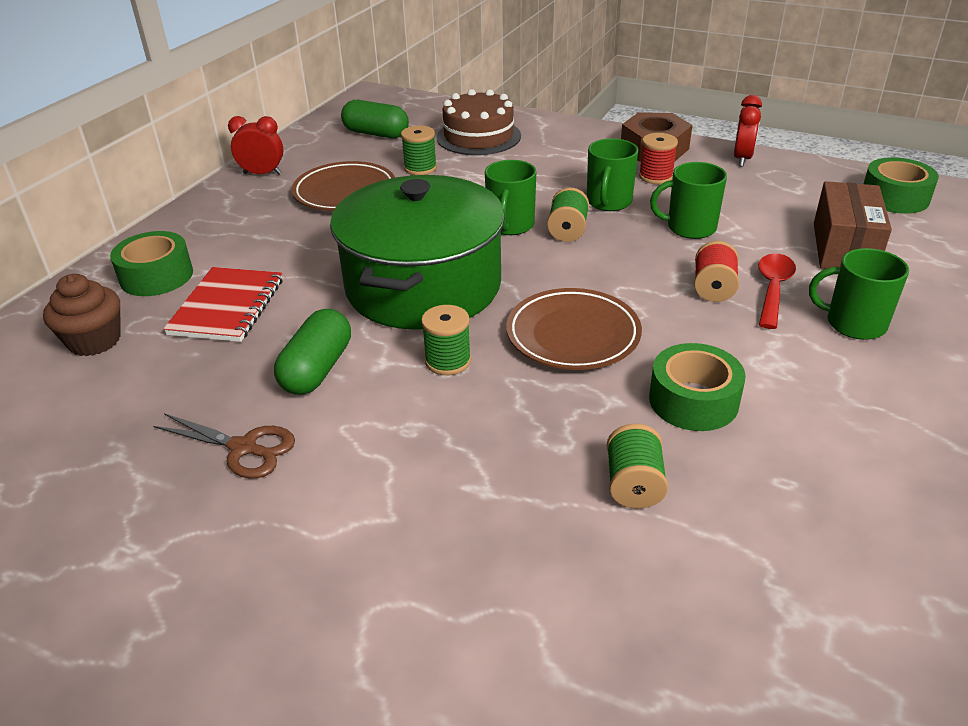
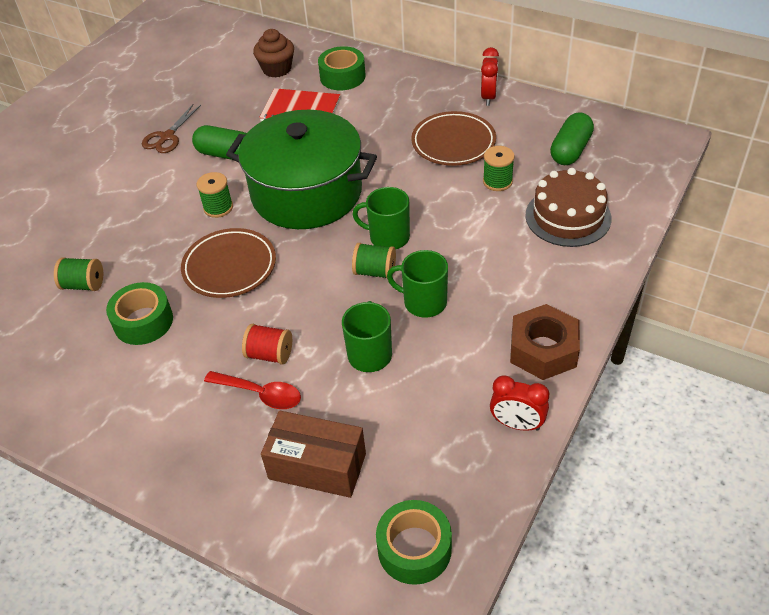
camera: 95 degrees right, 10 degrees up
red spool [639,133,678,184] -> none
green mug [809,248,909,340] -> none

